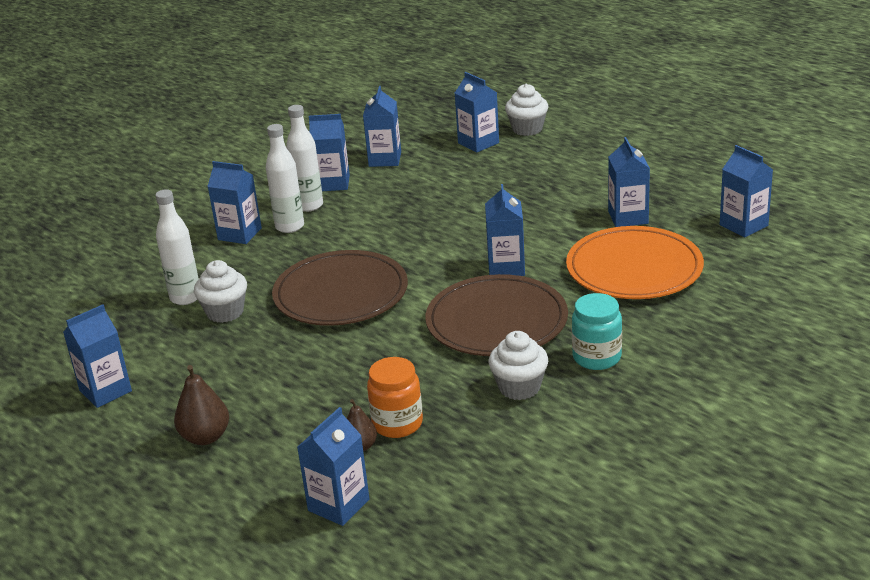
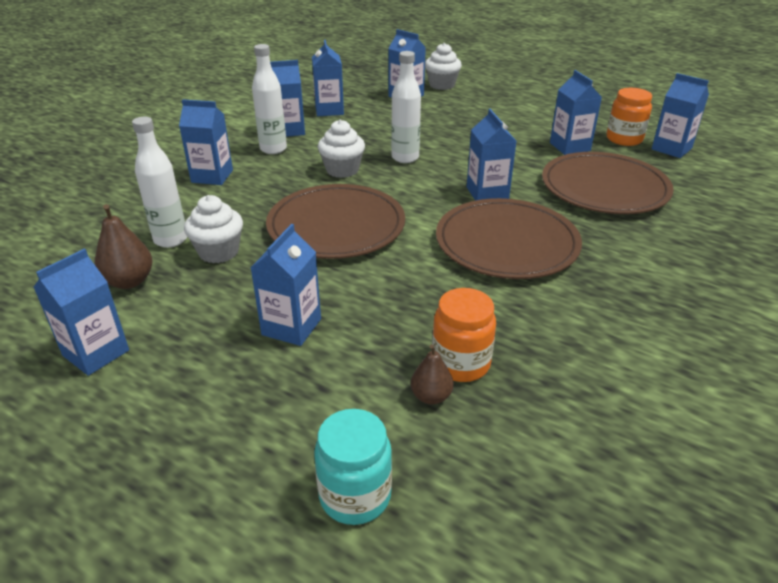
camera: 15 degrees left, 5 degrees up
brown pear [174,365,229,445] -> brown pear moved to [95,204,153,289]
white bottle [266,124,304,233] -> white bottle moved to [391,51,421,163]
blue carton [297,407,369,526] -> blue carton moved to [250,224,321,346]
white cupcake [489,331,548,400] -> white cupcake moved to [318,119,365,178]
orange plate [566,226,704,299] -> brown plate [542,152,674,214]
turquoise jar [572,293,622,370] -> turquoise jar moved to [314,409,392,525]
none -> orange jar [607,88,652,146]

